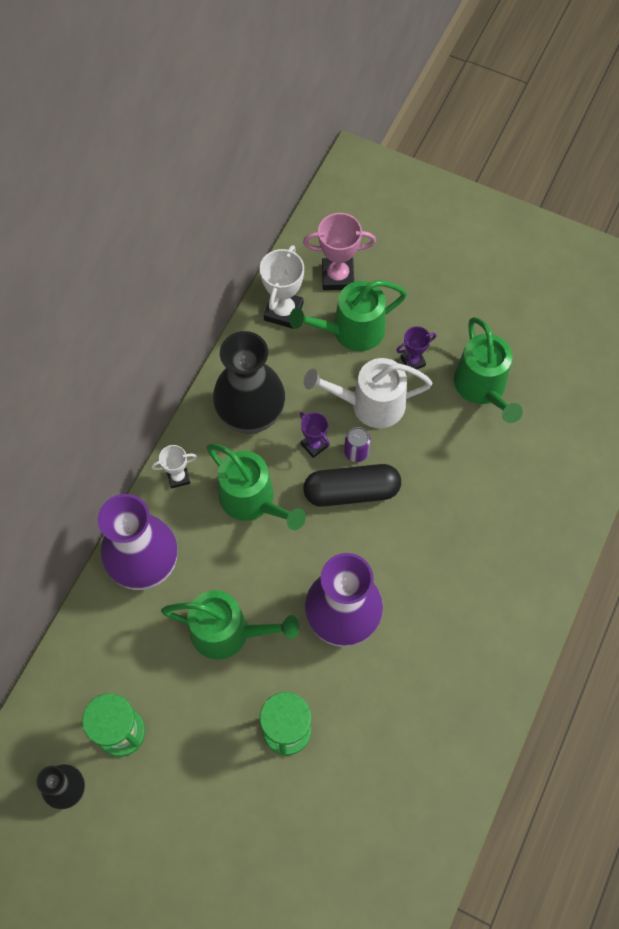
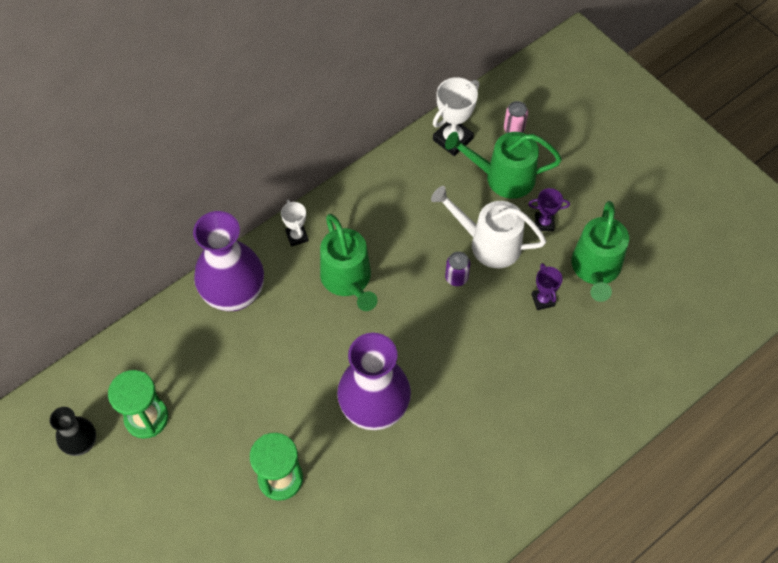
camera: 25 degrees right, 5 degrees down
white trophy [151,445,197,489] -> white trophy turned 60 degrees clockwise [281,200,309,247]
green watering can [161,590,299,660] -> none
black vase [213,331,285,434] -> none
purple trophy [300,412,330,458] -> purple trophy moved to [531,263,563,310]
pink trophy [303,213,376,290] -> pink can [504,101,528,133]
black capsule [303,464,401,507] -> none

